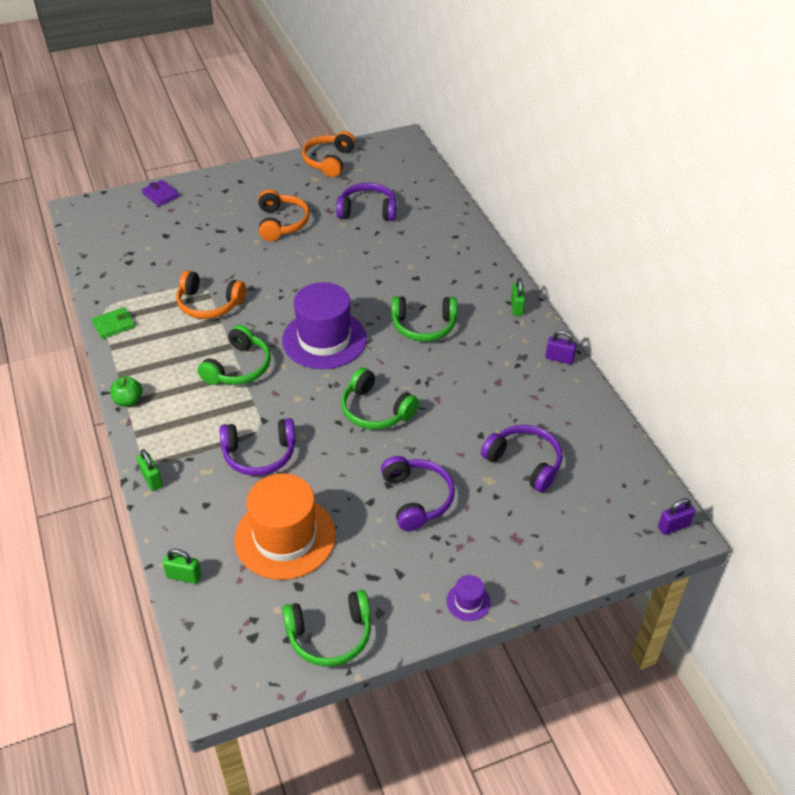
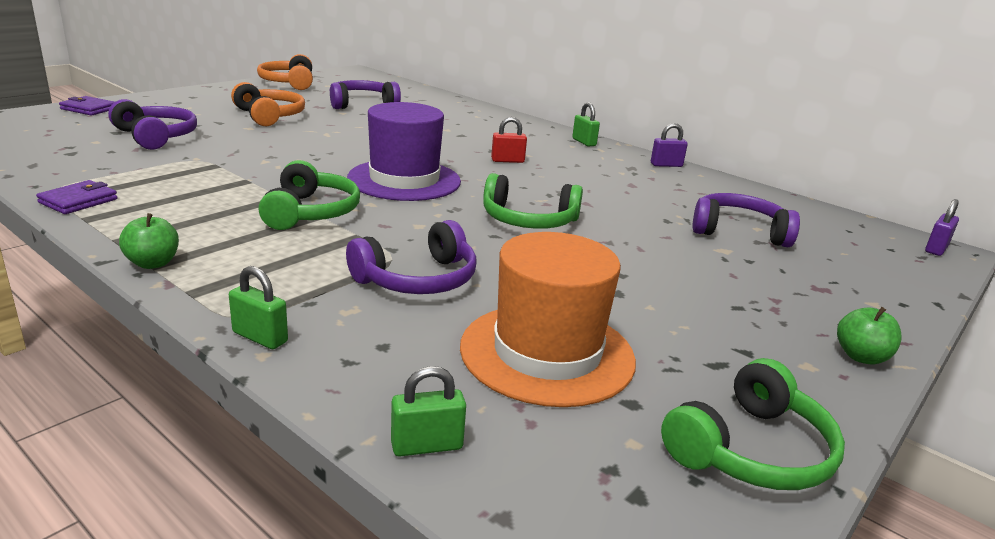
camera: 30 degrees left, 20 degrees down
green wallet [92,307,135,339] -> purple wallet [36,180,118,214]
orange headphones [176,270,246,319] -> none
purple headphones [381,456,455,531] -> purple headphones moved to [108,99,197,150]
green headphones [391,296,457,342] -> red padlock [491,117,527,163]
purple hat [446,575,491,621] -> green apple [837,307,902,364]

